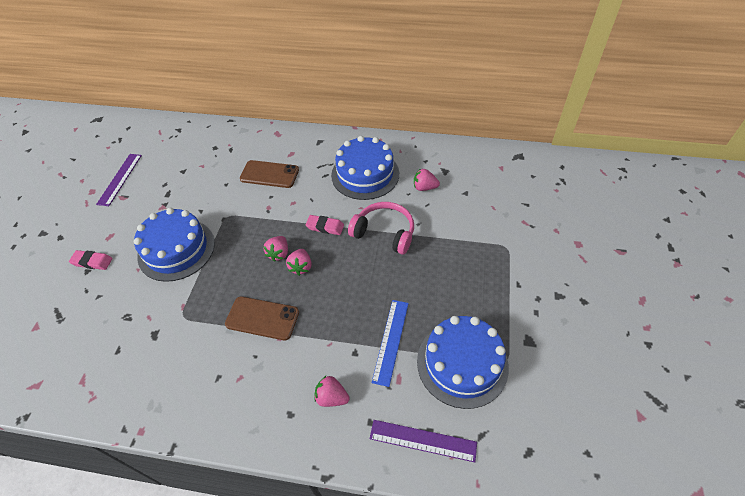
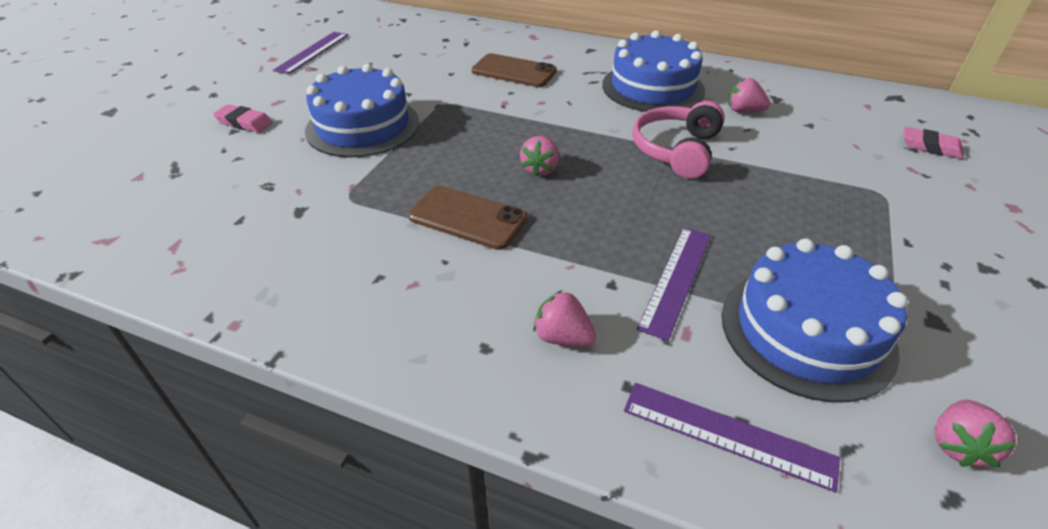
camera: 10 degrees right, 10 degrees down
pink strawberry [263,236,288,262] -> pink strawberry moved to [935,400,1017,467]
pink eraser [306,215,344,235] -> pink eraser moved to [904,127,964,159]
pink headphones [348,202,414,254] -> pink headphones turned 105 degrees counterclockwise [632,101,725,179]
blue ruler [372,300,409,387] -> purple ruler [637,227,711,341]

